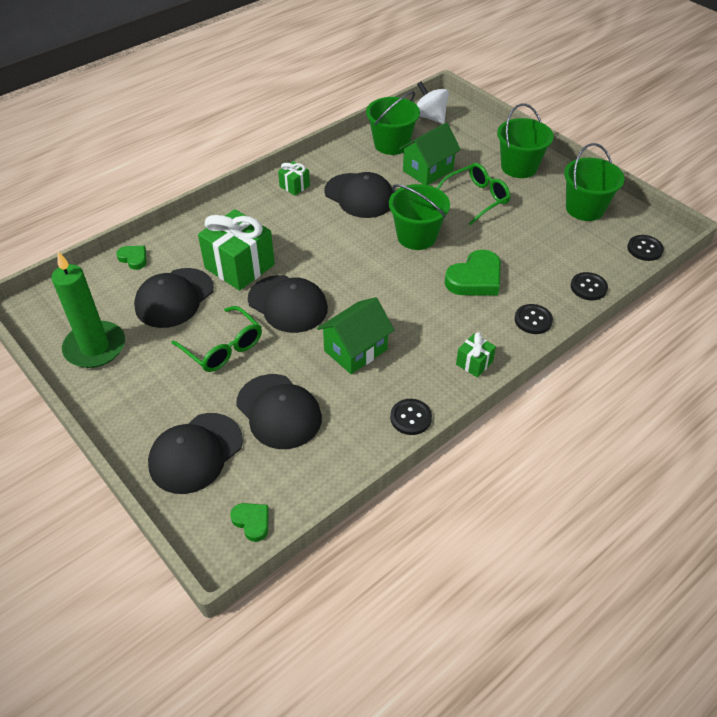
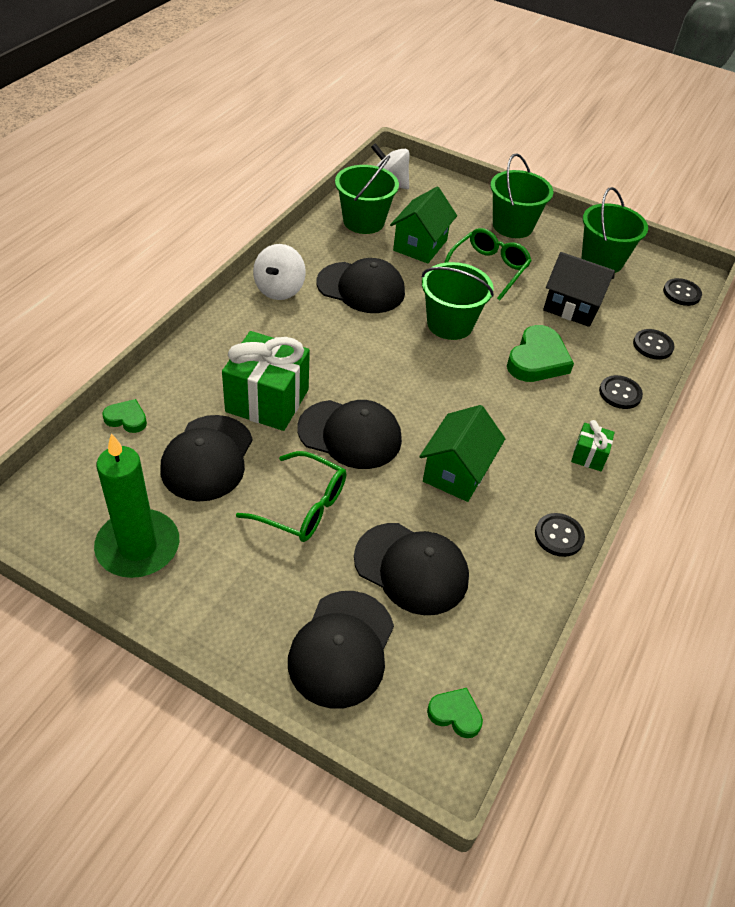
camera: 25 degrees left, 0 degrees up
green gift [278,161,310,196] -> white spinning top [253,244,306,300]
none -> black house [543,252,615,327]

